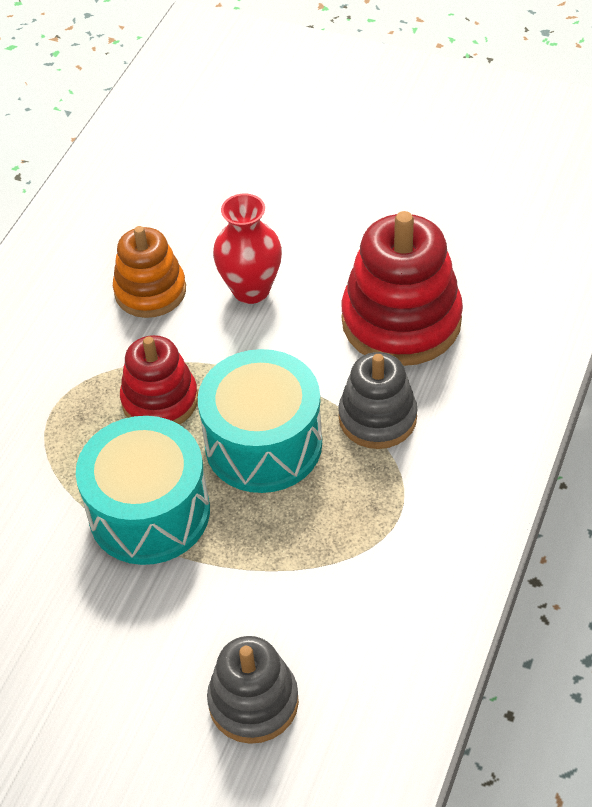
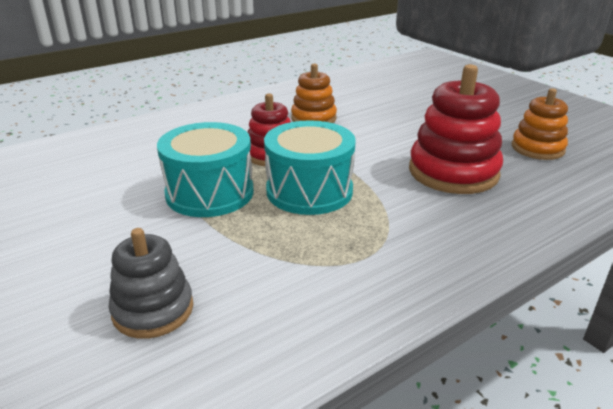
camera: 30 degrees right, 20 degrees down
red vase [213,193,282,304] -> none
grey stacking toy [338,352,417,449] -> none
none -> orange stacking toy [512,88,568,160]

